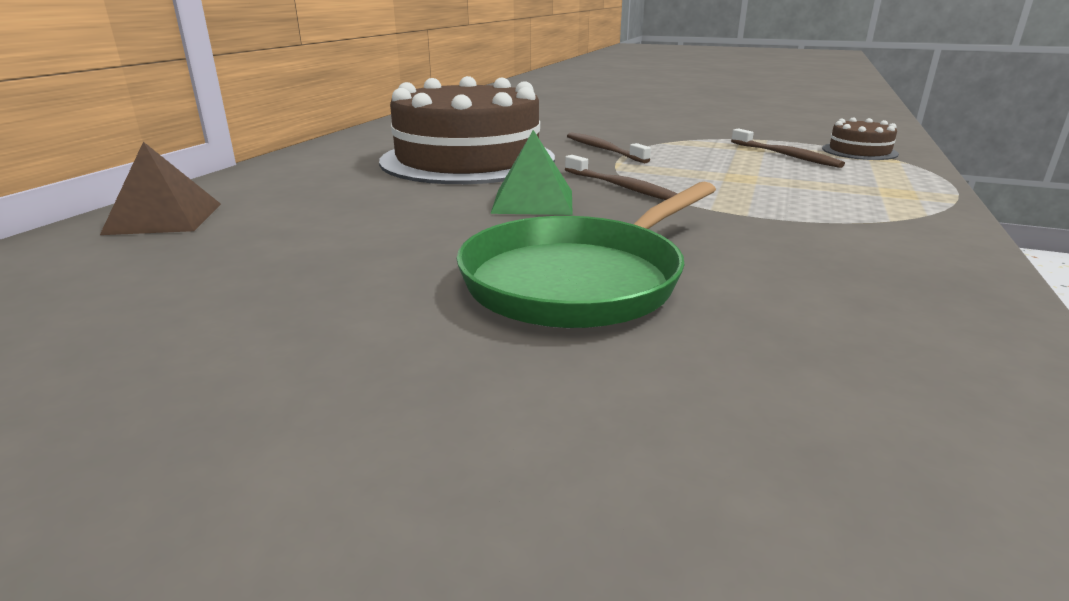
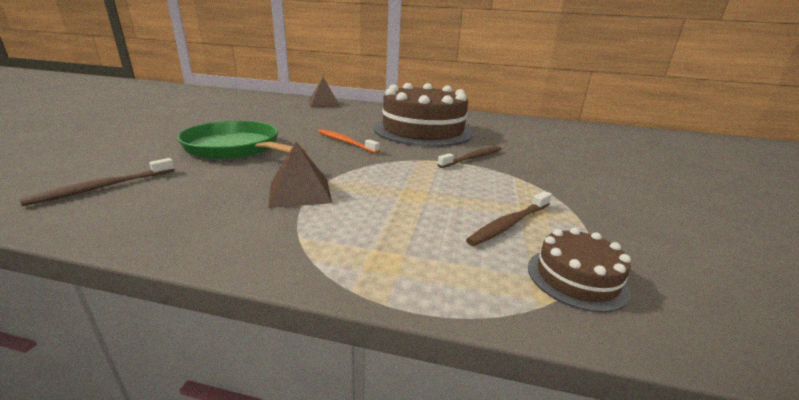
camera: 80 degrees right, 0 degrees up
green pyramid [490,130,573,215] -> orange toothbrush [318,129,380,154]
brown toothbrush [565,155,678,200] -> brown toothbrush moved to [19,158,175,206]
none -> brown pyramid [268,142,332,208]

